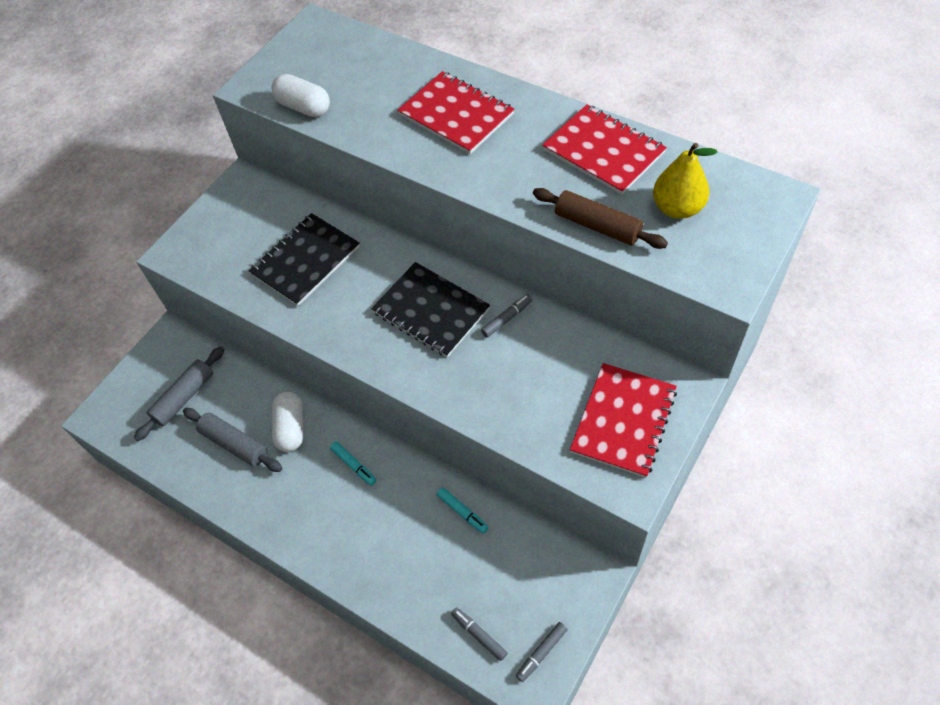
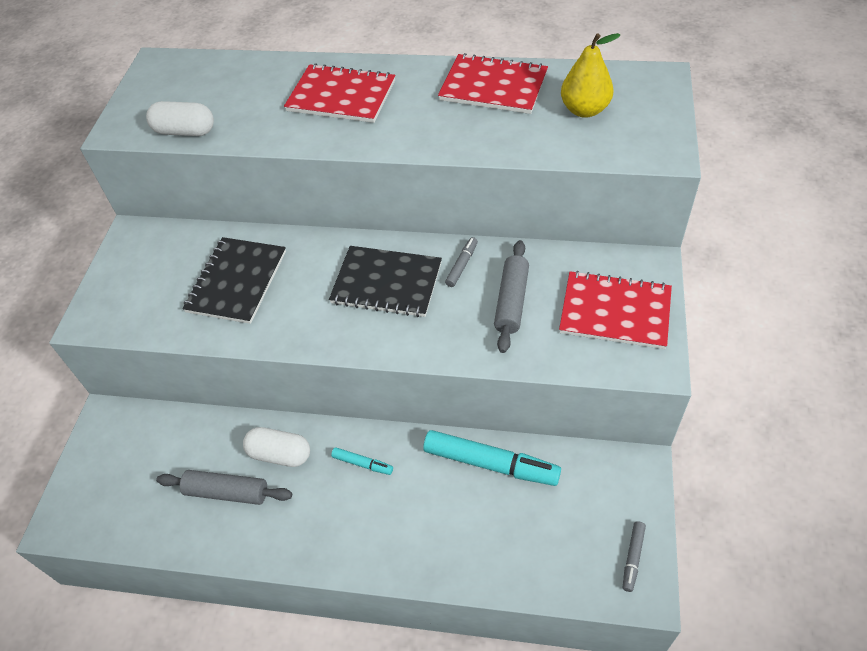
camera: 25 degrees left, 5 degrees down
grey rolling pin [134,346,224,441] -> grey rolling pin moved to [494,240,529,353]
white capsule [272,392,303,452] -> white capsule turned 45 degrees counterclockwise [243,427,310,467]
turquoise marker [437,487,489,533] -> turquoise marker [423,430,561,486], size x2.11
grey marker [451,607,507,661] -> none
brown rolling pin [533,188,668,249] -> none
red notebook [570,363,677,478] -> red notebook turned 75 degrees counterclockwise [559,271,672,349]

